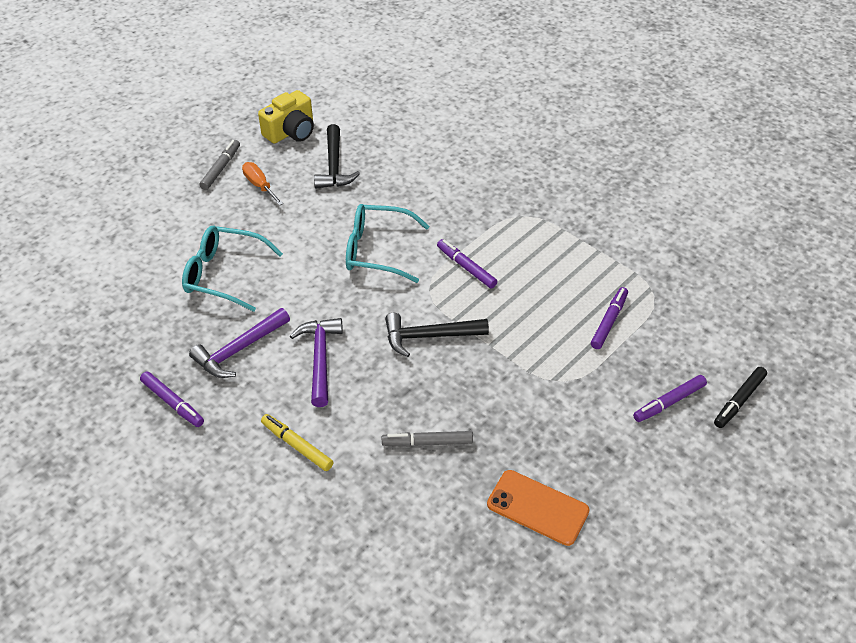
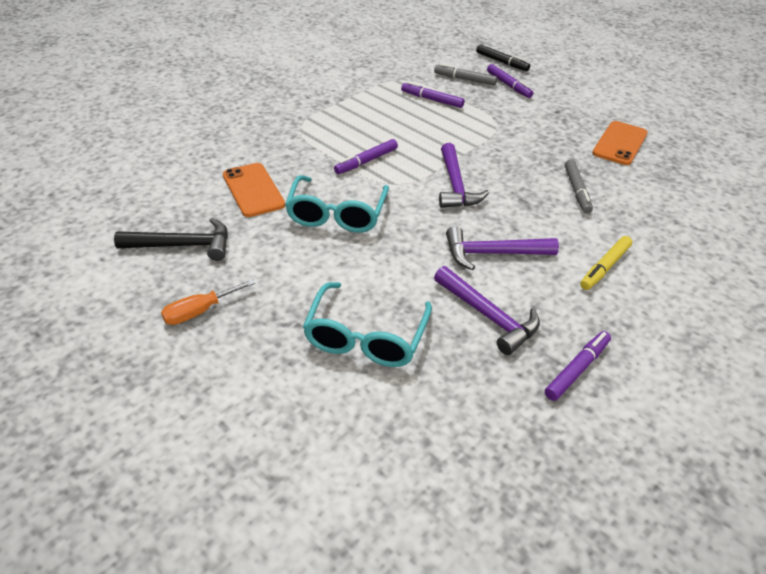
camera: 90 degrees left, 5 degrees down
grey marker [199,140,240,190] -> grey marker moved to [434,63,497,85]
yellow camera [258,90,314,144] -> none
black hammer [385,313,489,357] -> purple hammer [439,143,489,208]
none -> orange phone [223,163,285,217]

